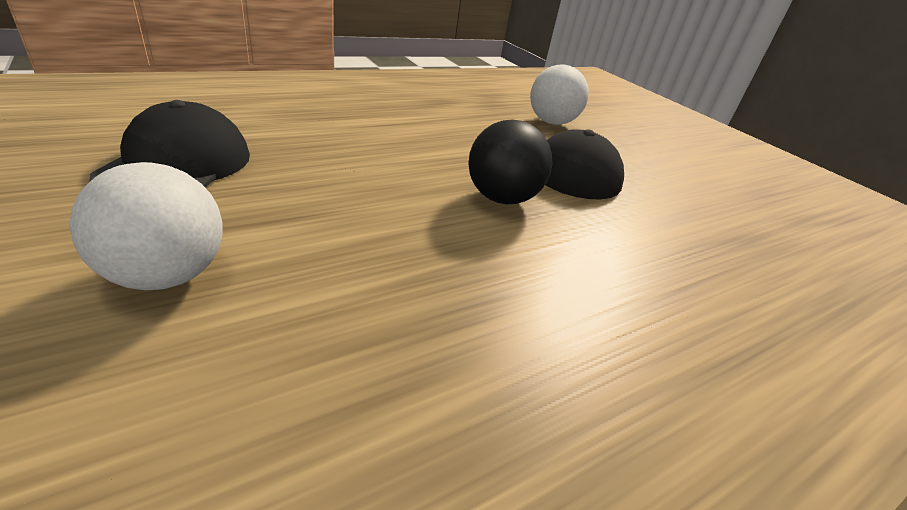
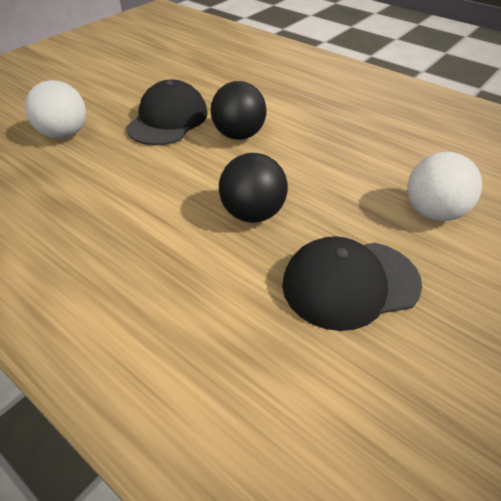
camera: 105 degrees left, 10 degrees up
none -> black ball [219,153,288,223]

